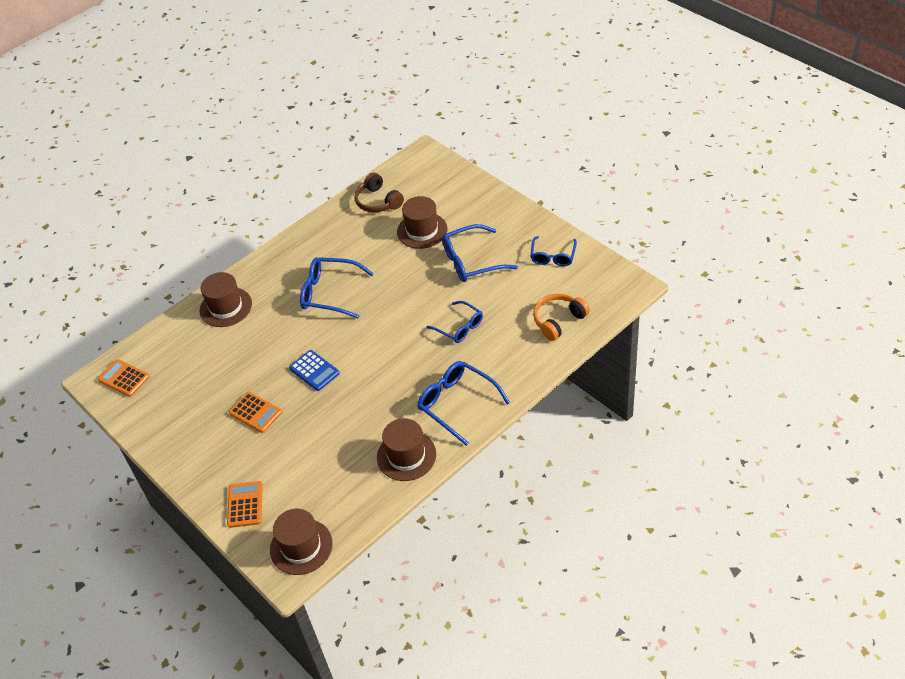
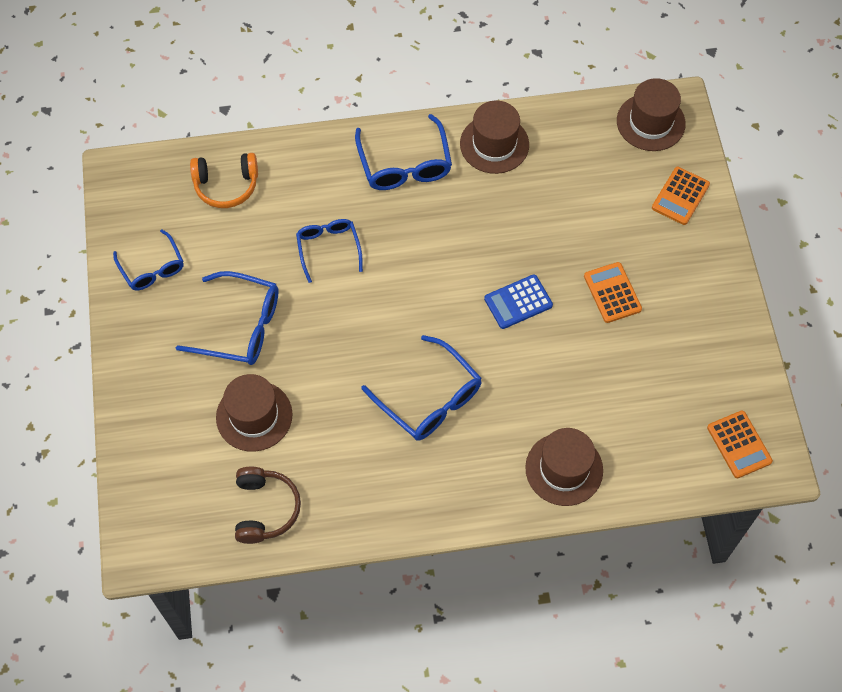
camera: 150 degrees left, 15 degrees up
blue calculator [289,350,340,391] -> blue calculator turned 105 degrees counterclockwise [484,274,553,329]
blue glasses [531,236,577,266] -> blue glasses turned 105 degrees clockwise [113,229,184,290]

